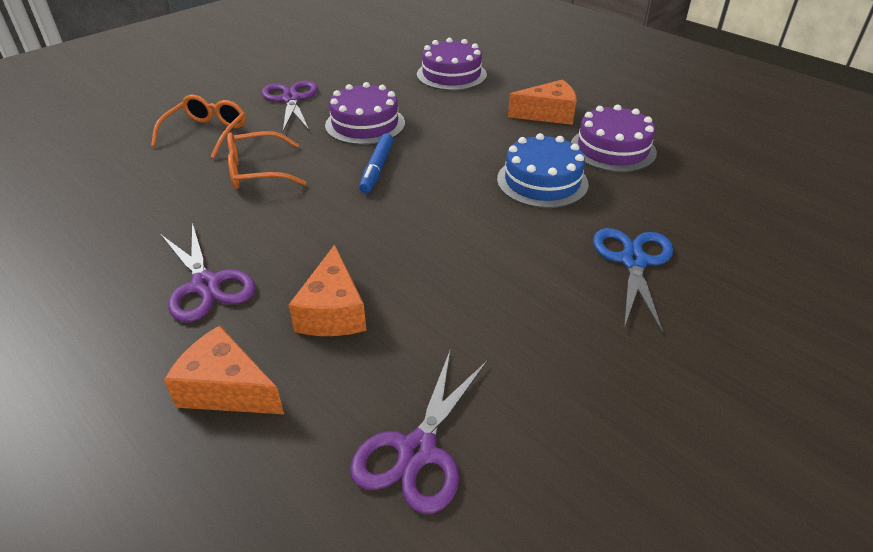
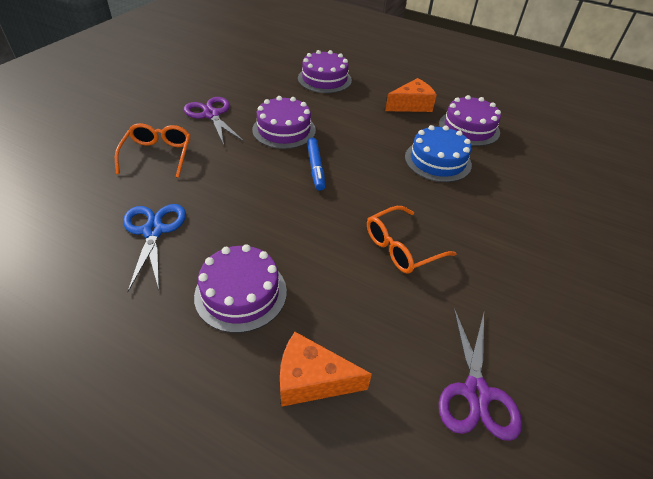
camera: 20 degrees left, 5 degrees up
purple scissors [161,223,256,322] -> purple cake [194,244,287,333]
orange glasses [227,131,306,189] -> orange glasses moved to [367,206,457,274]
orange cheese [289,244,367,336] -> none
blue scissors [593,228,673,334] -> blue scissors moved to [123,204,186,292]

